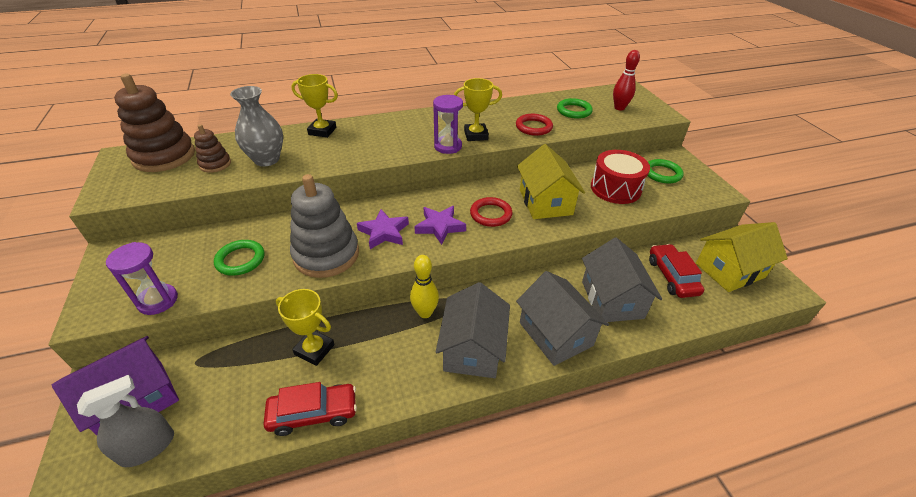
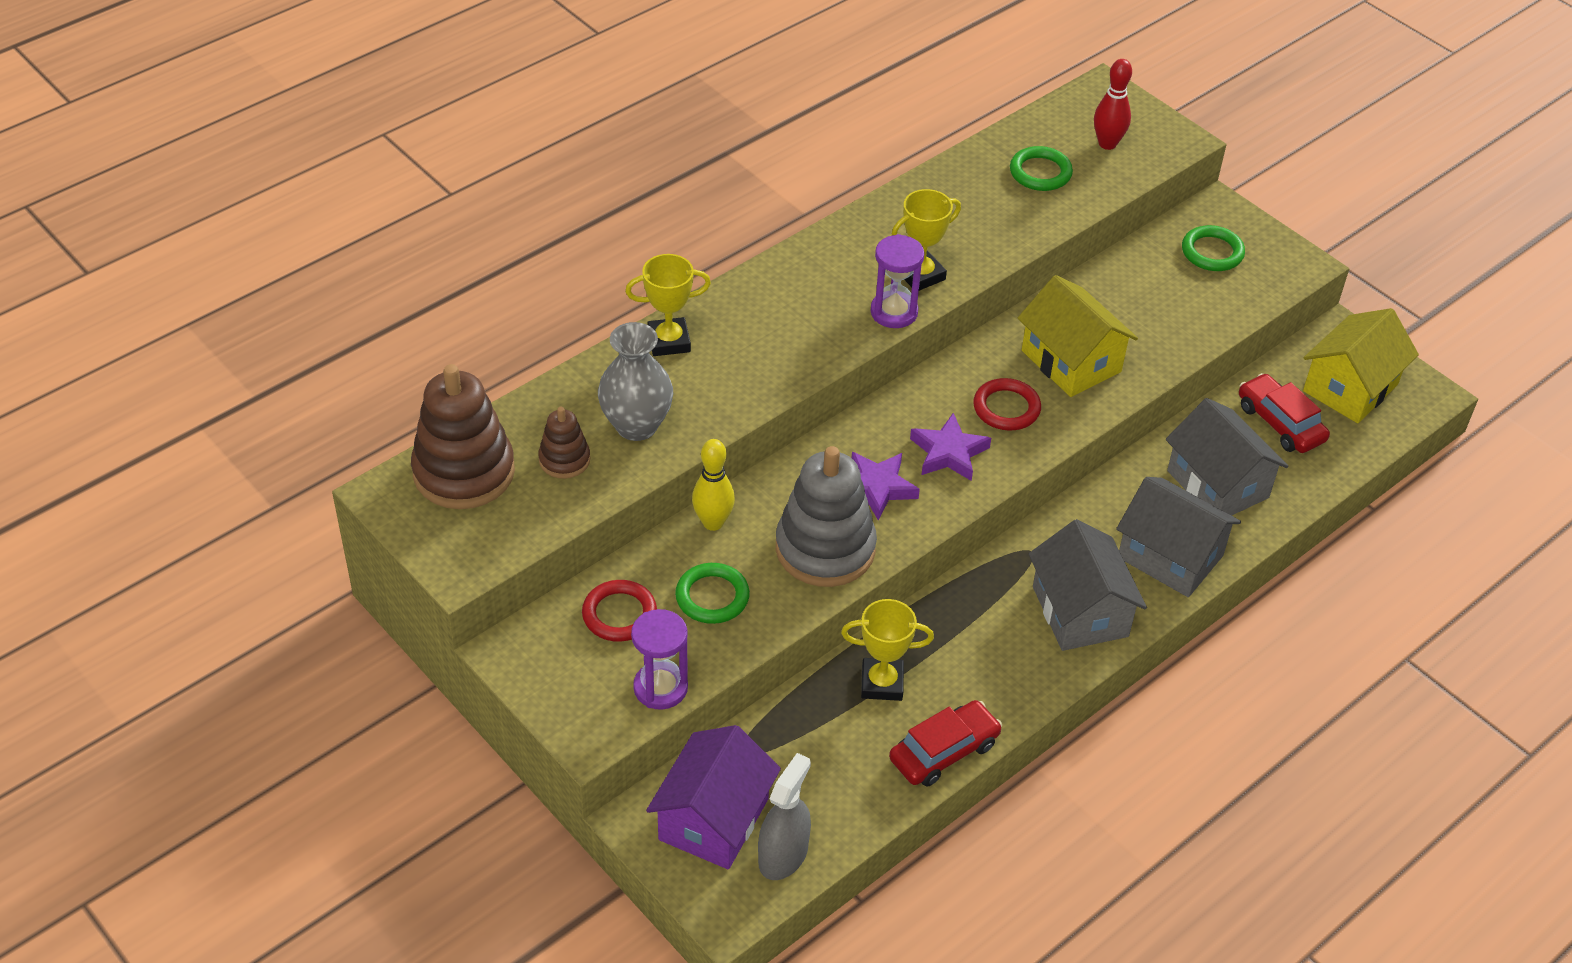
camera: 25 degrees left, 5 degrees up
yellow bowling pin [410,255,439,318] -> yellow bowling pin moved to [692,439,735,531]
red ring [516,114,553,136] -> red ring moved to [582,580,657,642]
red drum [591,150,650,204] -> none

